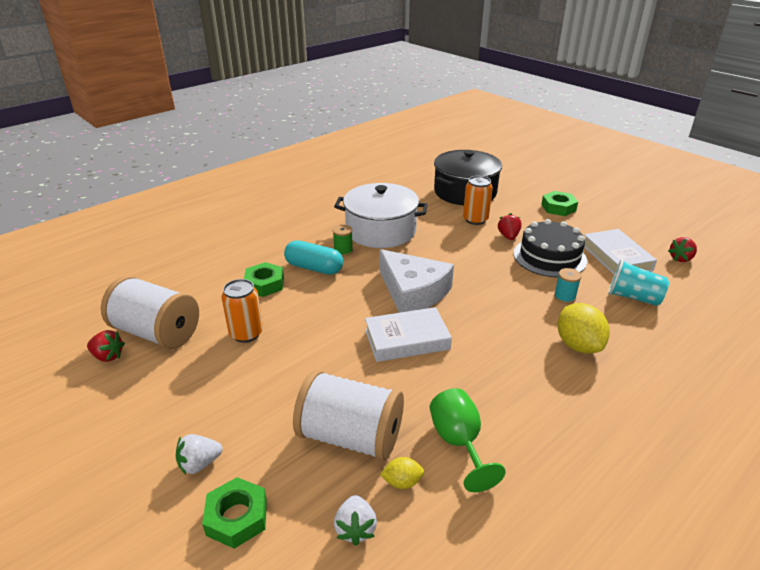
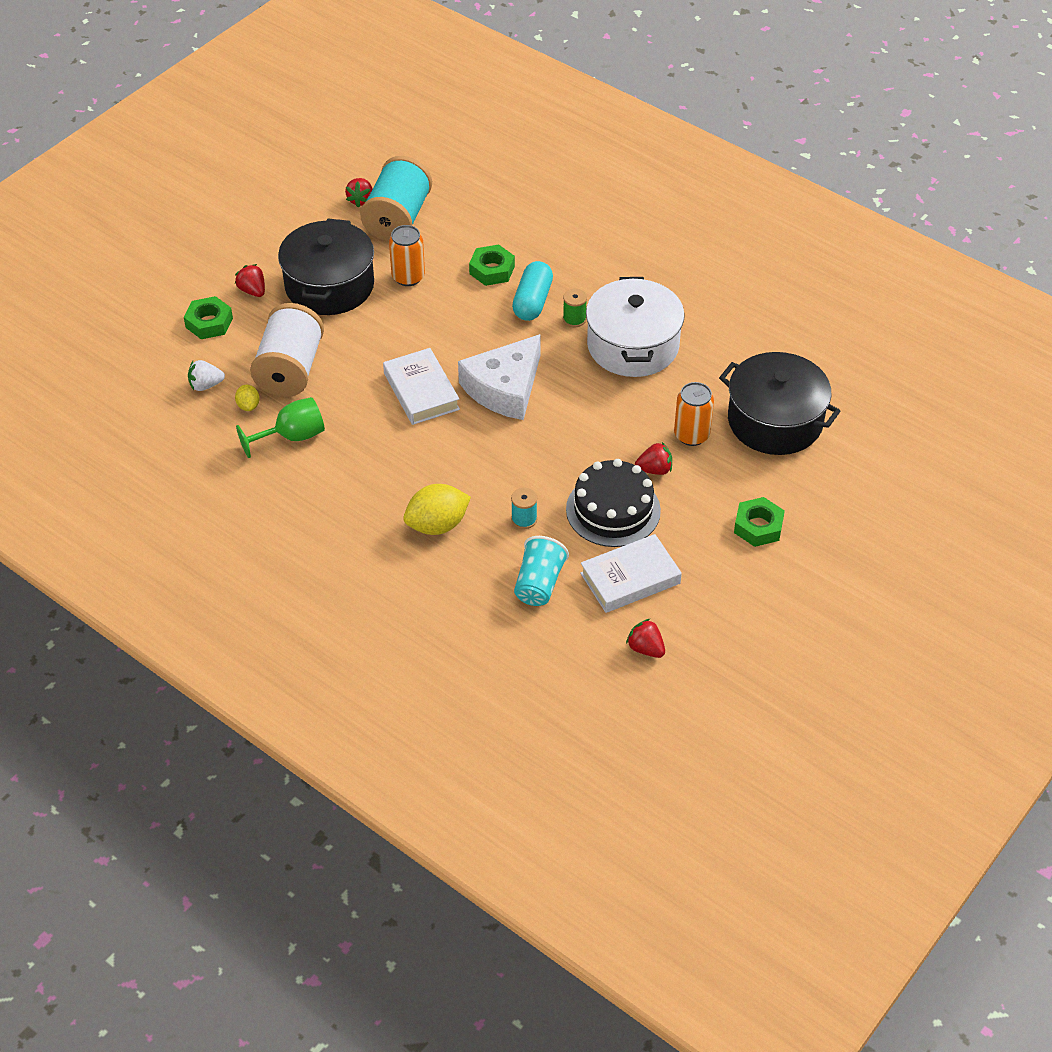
camera: 80 degrees right, 15 degrees up
white spool [101,276,199,349] -> turquoise spool [360,156,432,241]
white strawberry [176,434,223,475] -> red strawberry [235,264,265,297]
none -> black pot [278,219,374,315]

